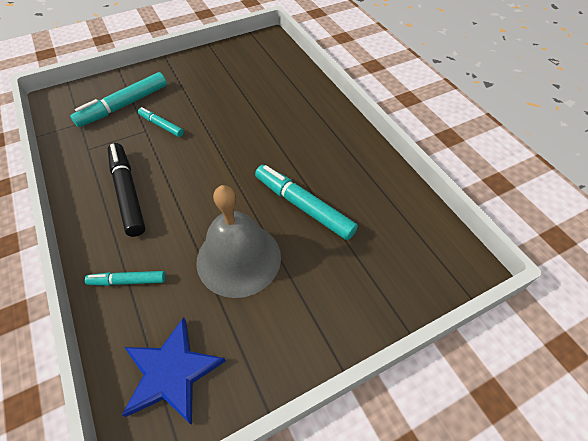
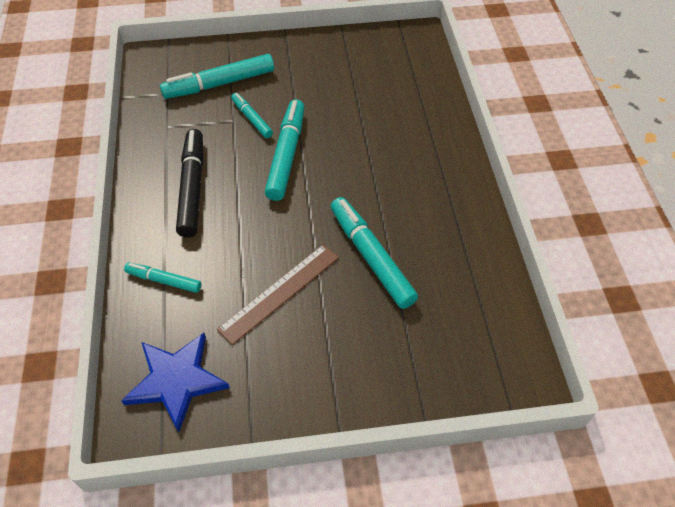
camera: 20 degrees right, 0 degrees up
grey bell [196,185,281,298] -> brown ruler [217,244,339,345]
none -> turquoise marker [265,99,304,201]

